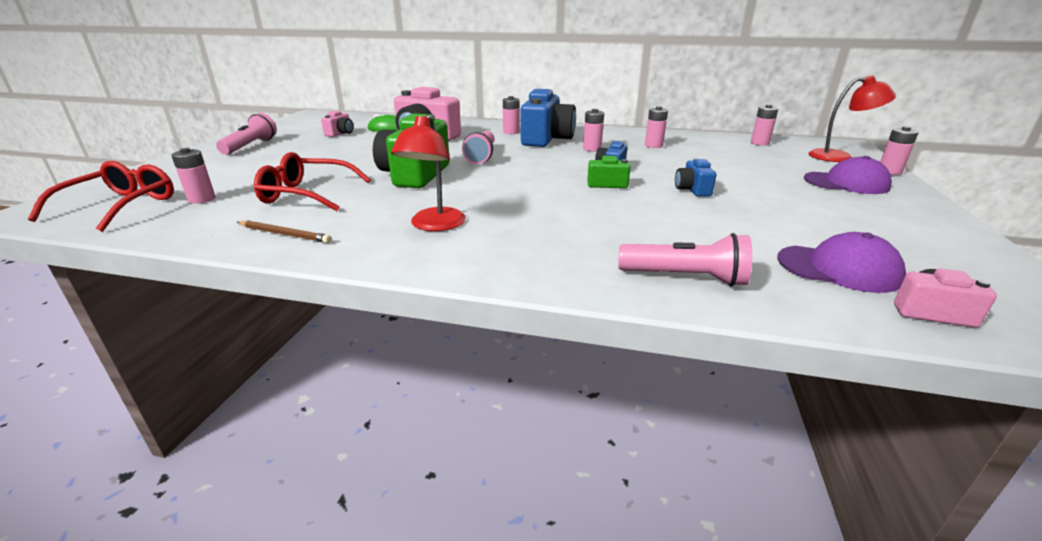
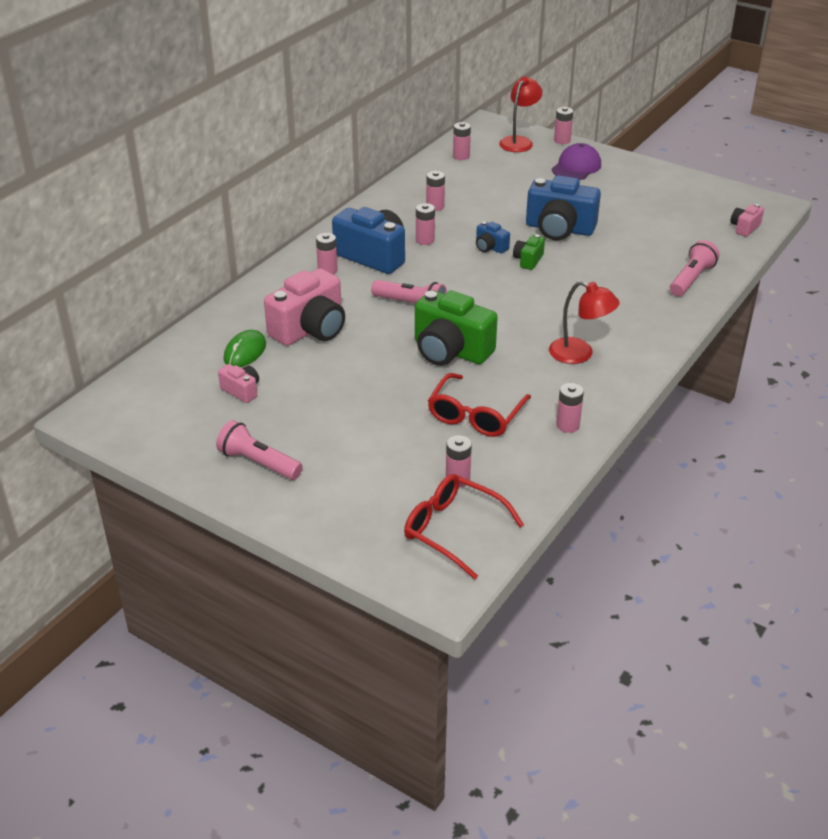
camera: 70 degrees left, 10 degrees up
brown pencil [237,220,332,243] -> pink battery [556,383,584,433]
blue camera [675,158,716,197] -> blue camera [526,175,601,240], size x2.09
purple cap [777,232,906,293] -> none

